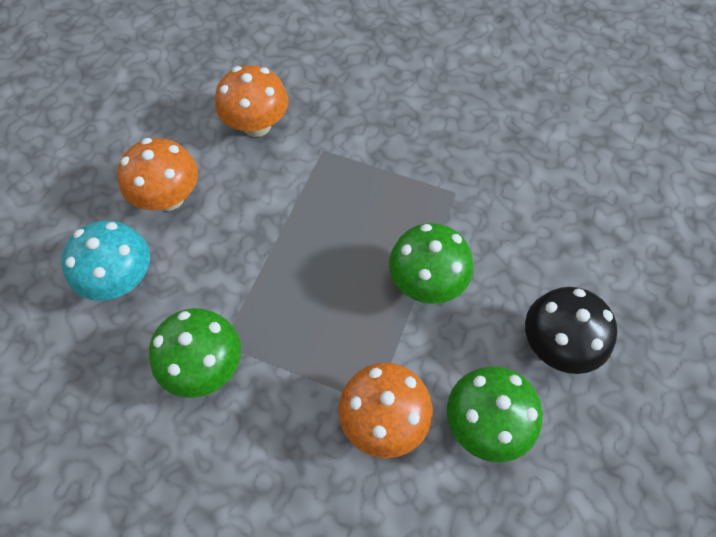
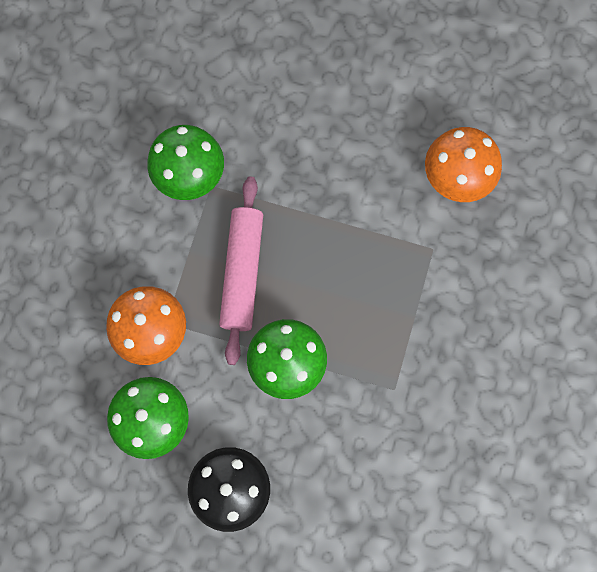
camera: 85 degrees right, 15 degrees up
turquoise mushroom [61,220,150,301] -> none
orange mushroom [117,138,198,211] -> none
none -> pink rolling pin [219,177,263,365]

